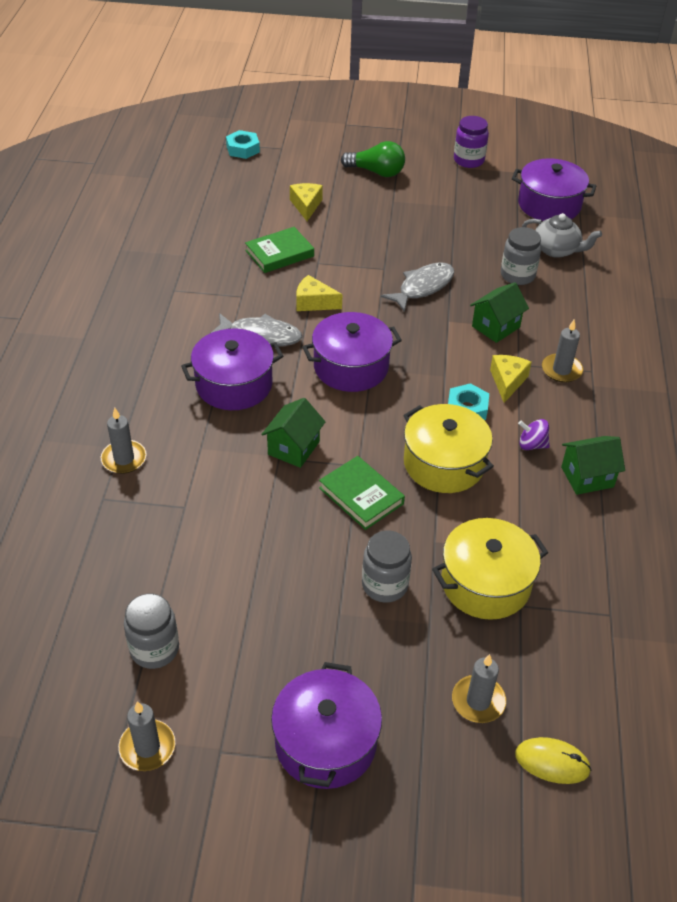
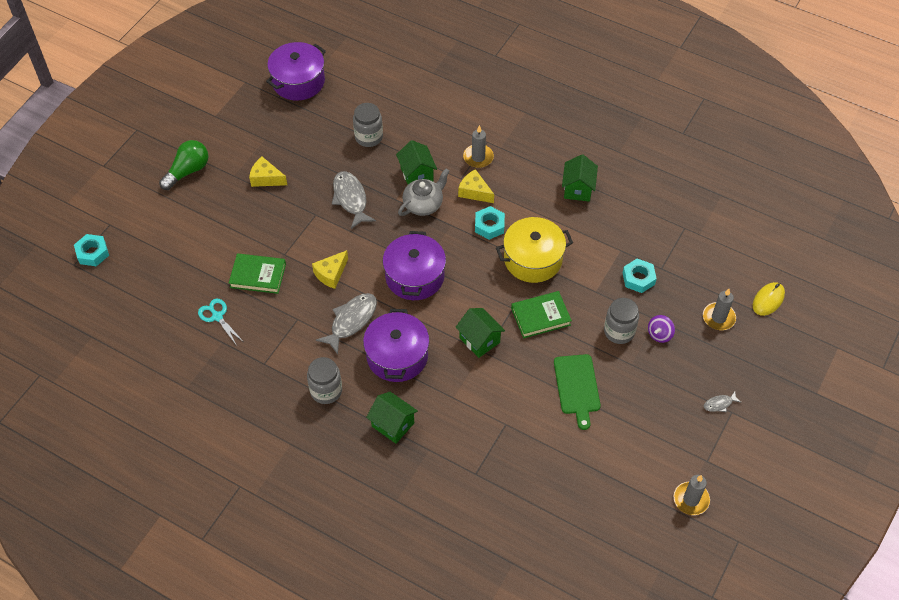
camera: 65 degrees left, 10 degrees up
grey candle [101,408,147,474] -> none
grey jar [124,594,179,669] -> grey jar moved to [307,357,342,404]
green book [245,227,314,273] -> green book turned 75 degrees counterclockwise [229,253,286,294]
purple pot [271,662,382,789] -> grey fish [704,391,742,412]
yellow cheese [290,183,323,221] -> yellow cheese moved to [249,157,287,187]
yellow pot [432,518,548,620] -> turquoise nut [623,258,657,293]
purple jar [454,116,489,168] -> none
purple spinning top [518,419,550,450] -> purple spinning top moved to [648,315,675,343]
grey teapot [522,213,602,258] -> grey teapot moved to [398,168,450,216]
none -> turquoise scissors [198,298,243,346]
none -> green house [366,392,418,444]
none -> green cutting board [554,354,601,430]

